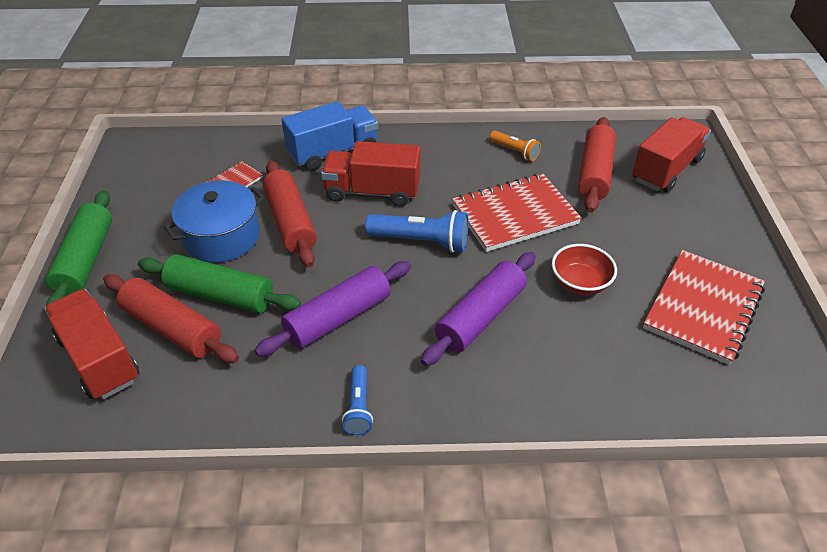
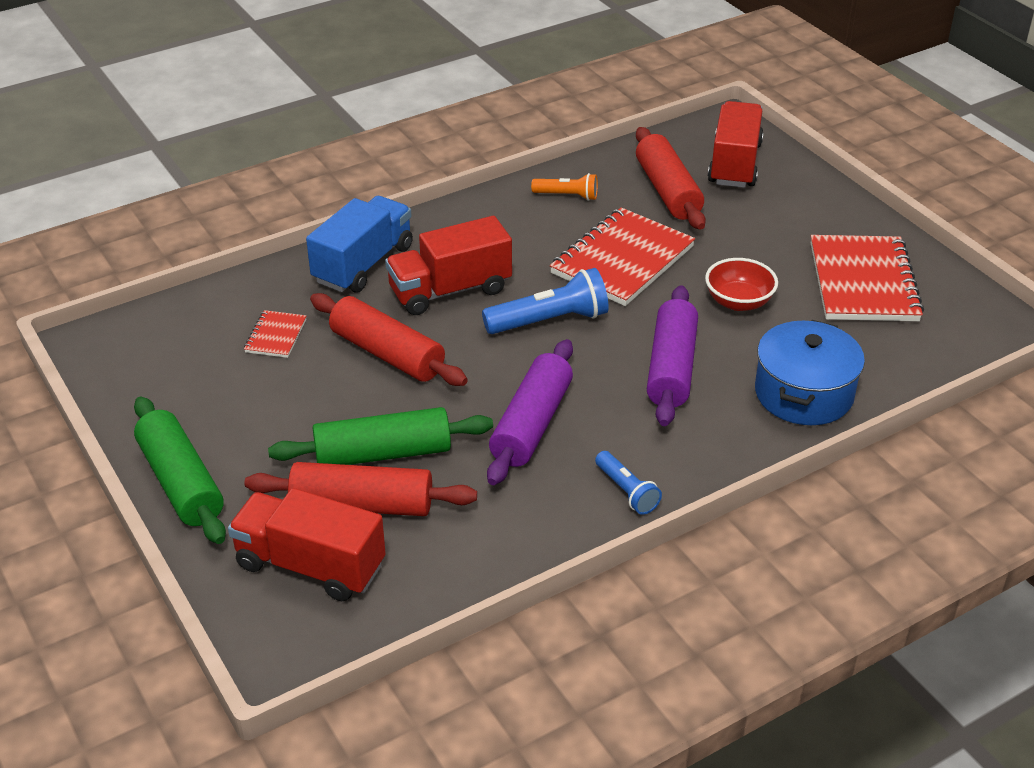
camera: 30 degrees left, 5 degrees down
blue pot [164,180,265,263] -> blue pot moved to [755,320,865,425]

